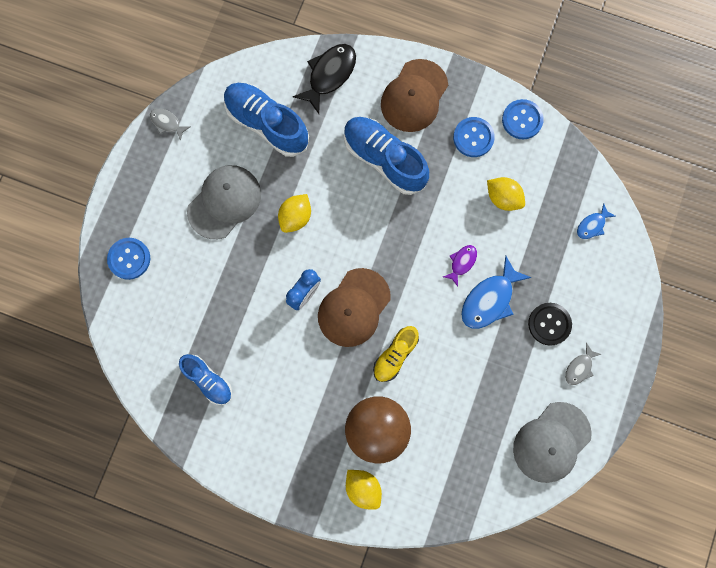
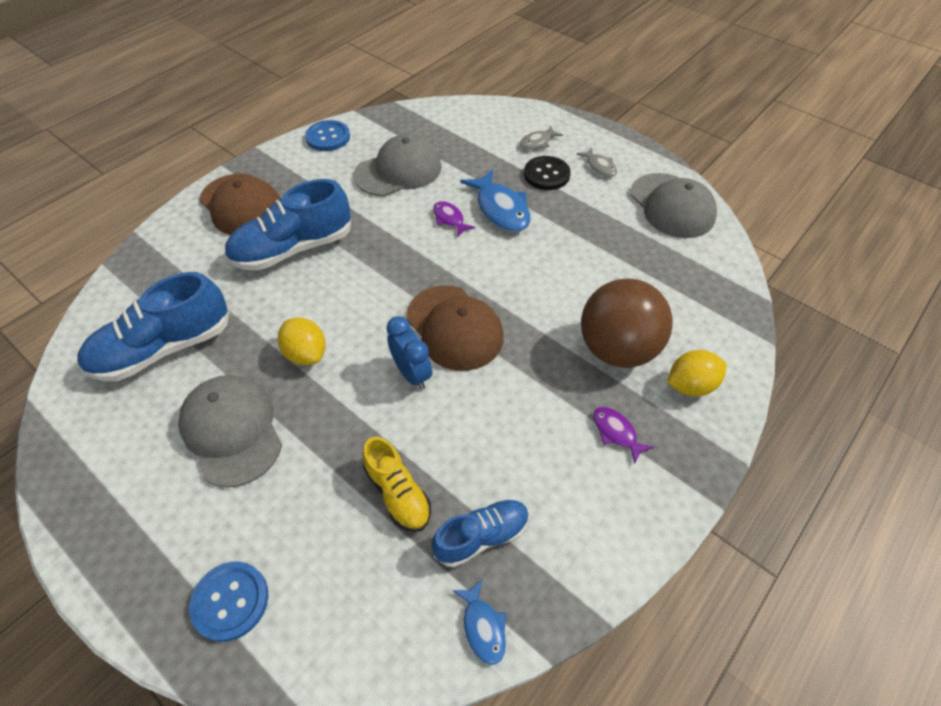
camera: 70 degrees left, 25 degrees down
grey fish [150,108,190,141] -> grey fish moved to [520,126,563,149]
black fish [293,44,356,114] -> none
yellow shoe [373,326,419,382] -> yellow shoe moved to [363,437,431,532]
blue button [453,117,495,157] -> none
yellow lemon [487,177,525,211] -> grey cap [354,134,442,196]
blue fish [577,203,616,239] -> blue fish moved to [453,580,507,665]
none -> purple fish [593,407,654,464]

